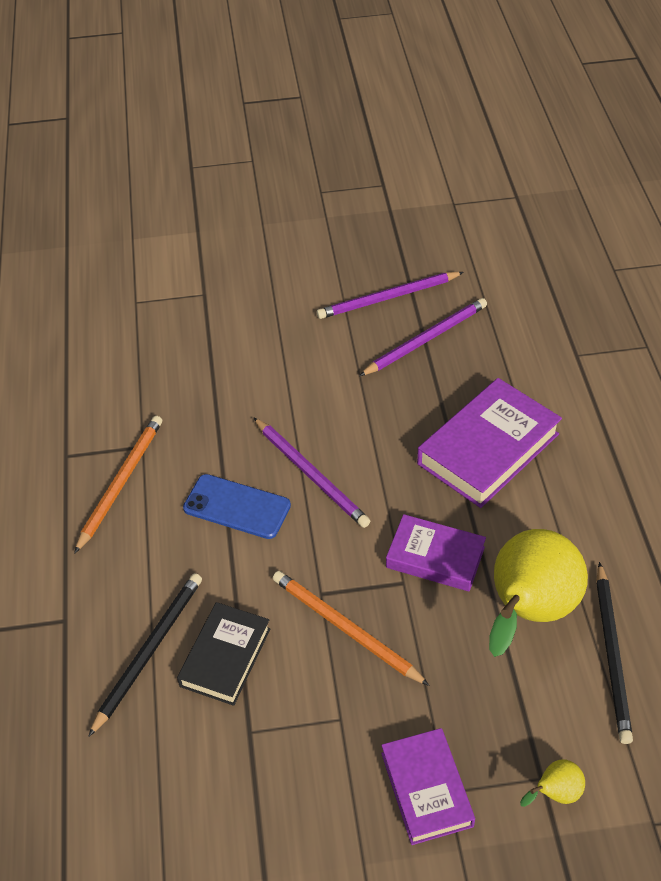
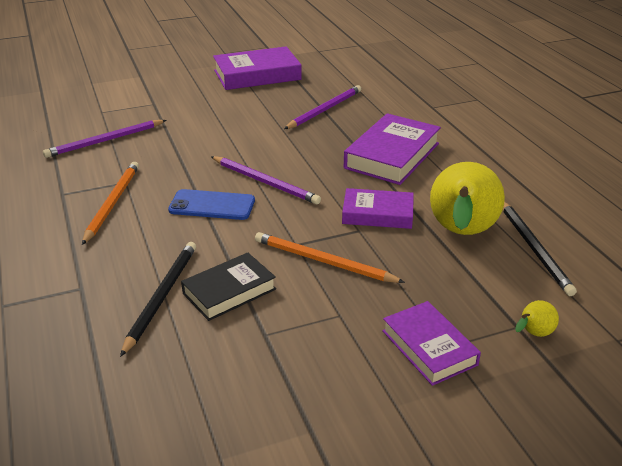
camera: 15 degrees left, 15 degrees down
black book [177,602,271,706] -> black book turned 45 degrees clockwise [181,253,276,321]
purple pencil [317,272,464,319] -> purple pencil moved to [43,120,166,158]
none -> purple book [213,46,301,90]

